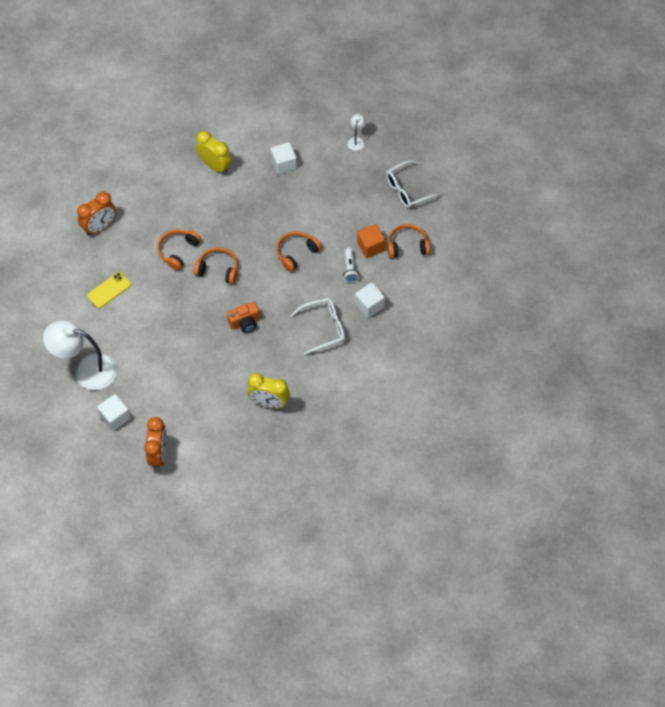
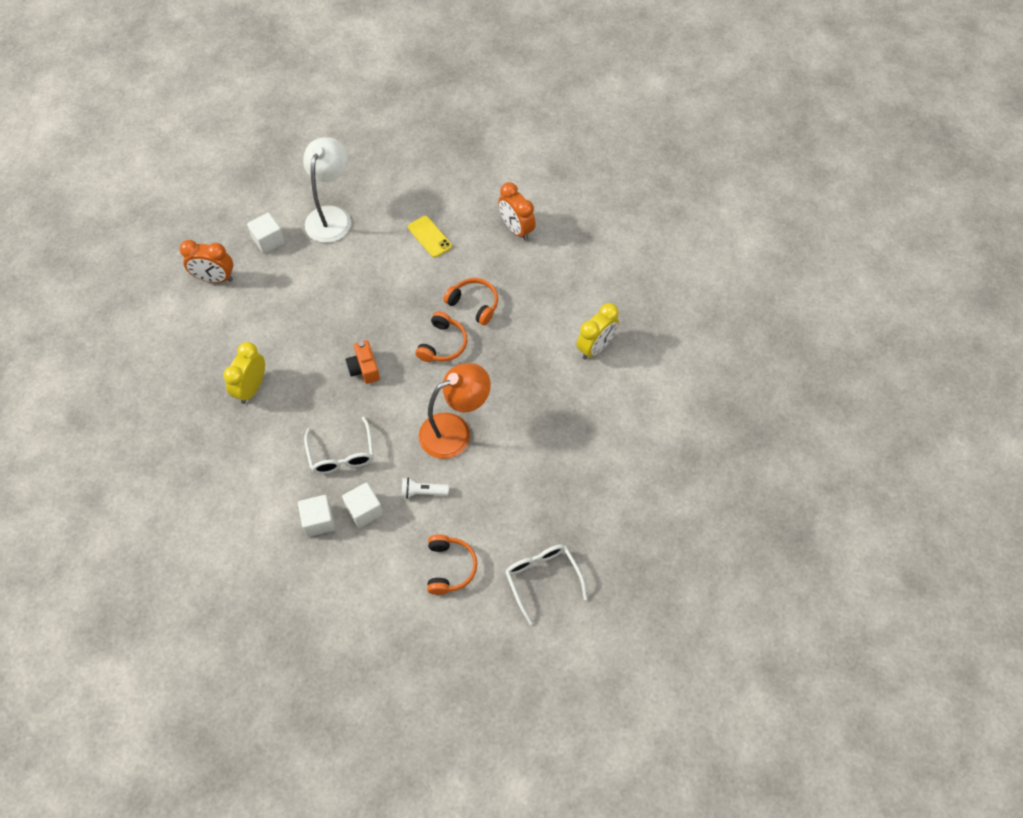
camera: 95 degrees right, 0 degrees up
white cube [271,142,297,175] -> white cube moved to [298,495,335,537]
orange headphones [276,231,322,272] -> orange lamp [419,363,491,459]
white lamp [348,113,366,151] -> none
orange cube [357,224,386,258] -> none

